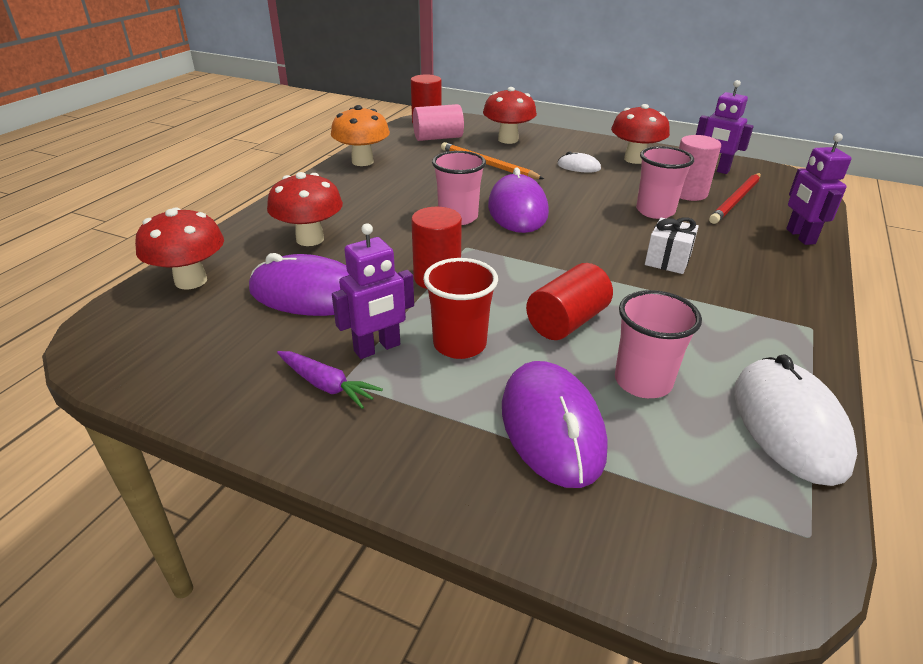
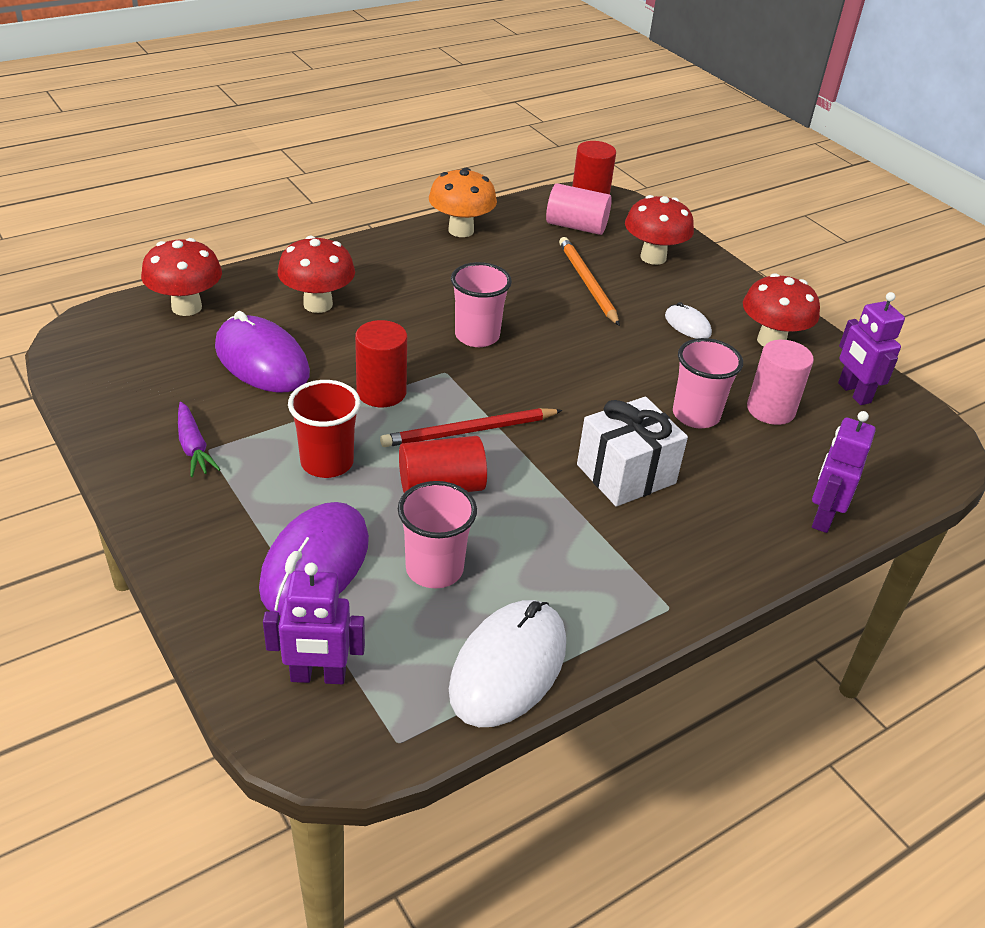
camera: 30 degrees right, 5 degrees up
purple robot [332,223,414,359] -> purple robot moved to [263,563,365,684]
purple mouse [488,167,549,233] -> none
white gift [645,217,699,274] -> white gift [577,397,688,507], size x1.54
red pencil [709,173,761,224] -> red pencil moved to [380,408,563,447]

